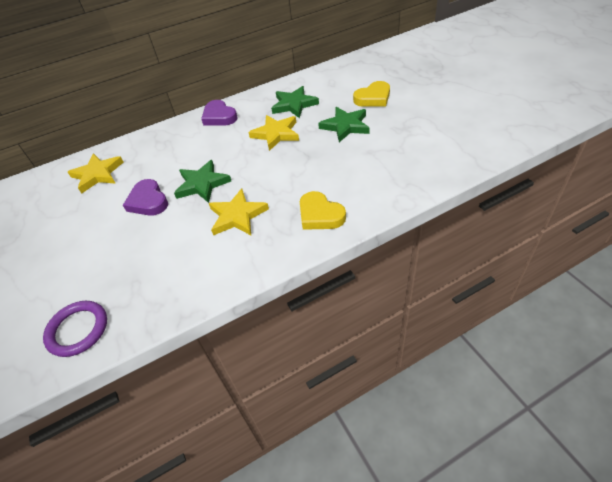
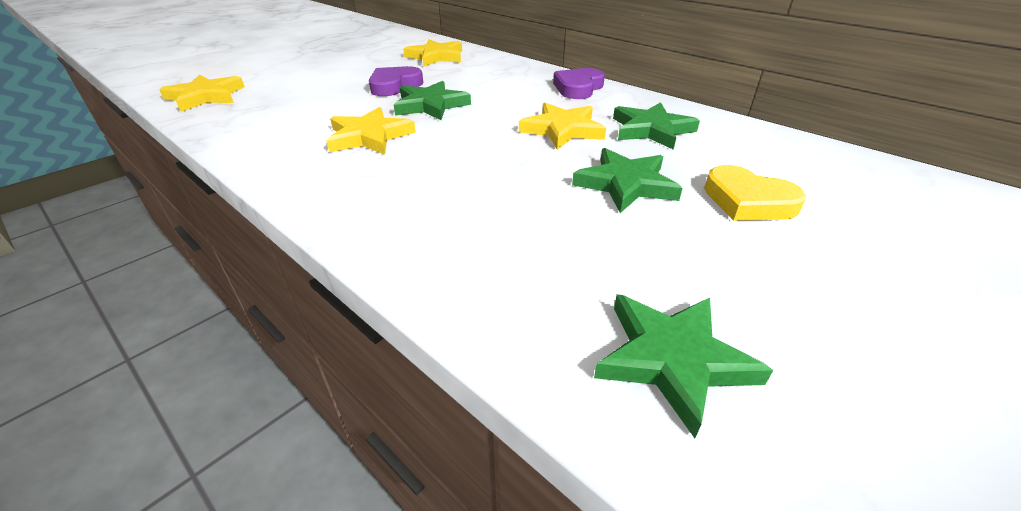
camera: 65 degrees right, 10 degrees down
purple ring [43,301,107,357] -> yellow star [159,74,245,112]
yellow heart [300,191,346,230] -> none
none -> green star [594,294,773,438]

